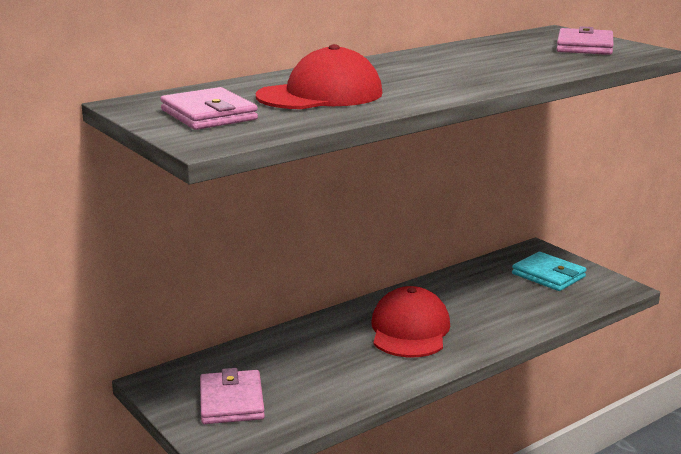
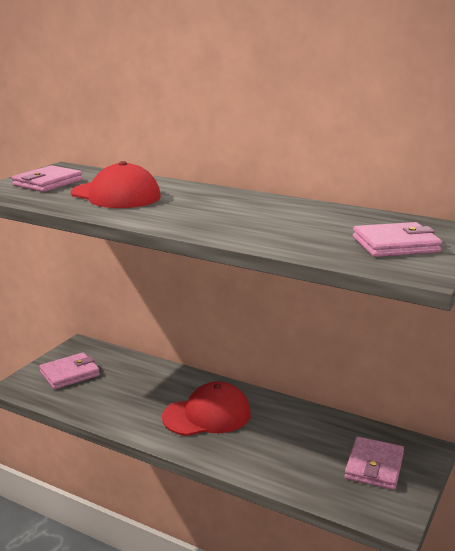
camera: 65 degrees right, 0 degrees up
turquoise wallet [512,252,586,291] -> pink wallet [345,437,404,490]

